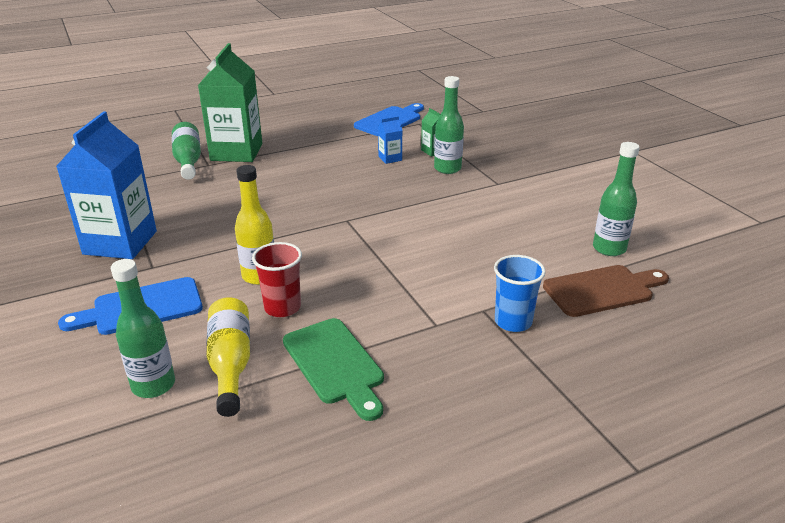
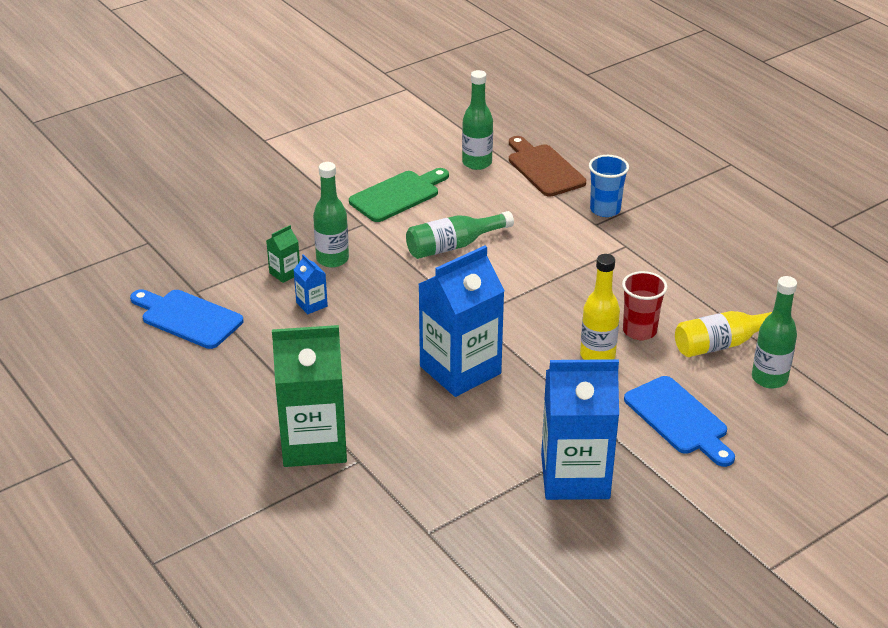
camera: 100 degrees left, 5 degrees up
green bottle [172,122,201,180] -> green bottle moved to [406,211,514,259]
green cutting board [283,318,384,421] -> green cutting board moved to [349,168,449,222]
none -> blue carton [419,246,504,397]

